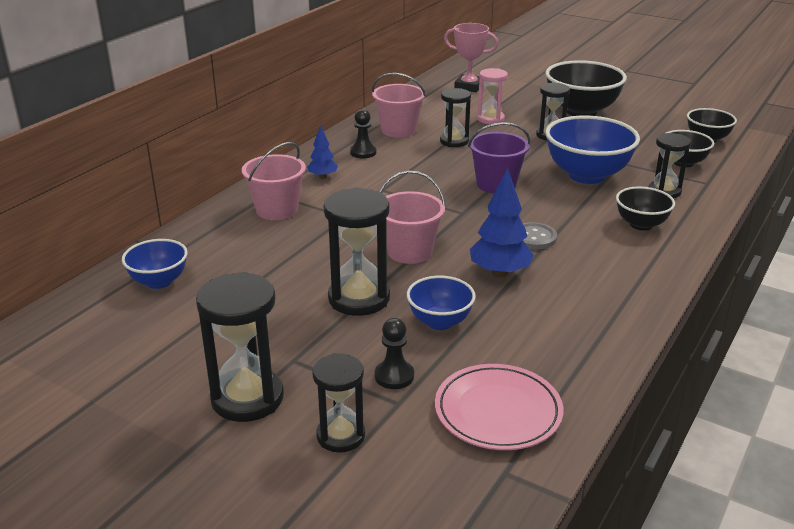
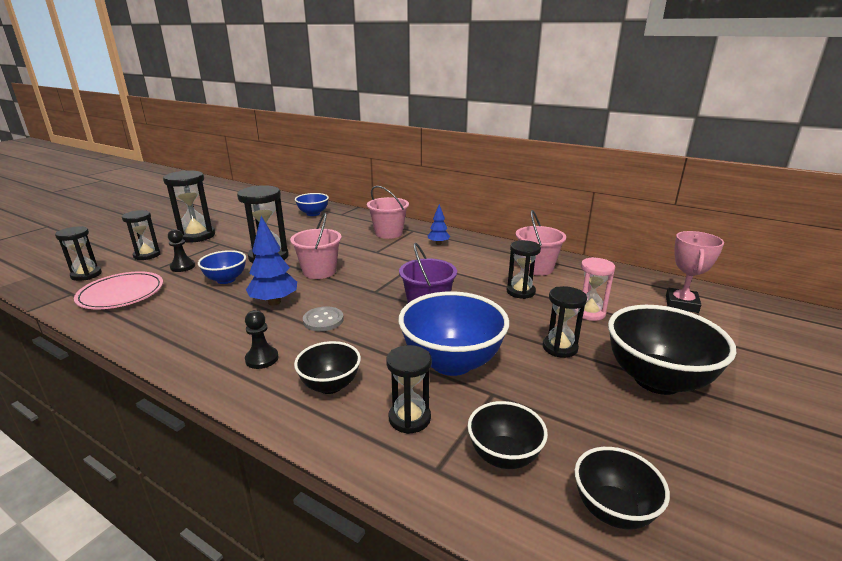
camera: 90 degrees right, 5 degrees down
black pawn [350,109,376,158] -> black pawn moved to [245,310,279,369]
none -> black hourglass [55,226,102,281]

